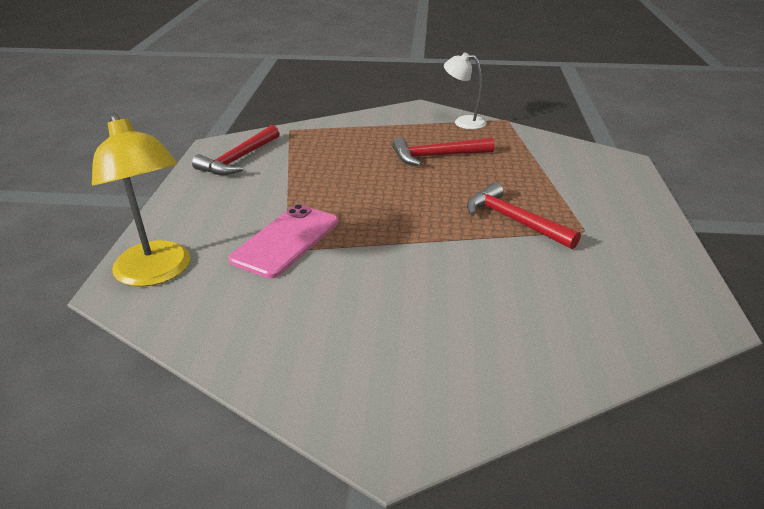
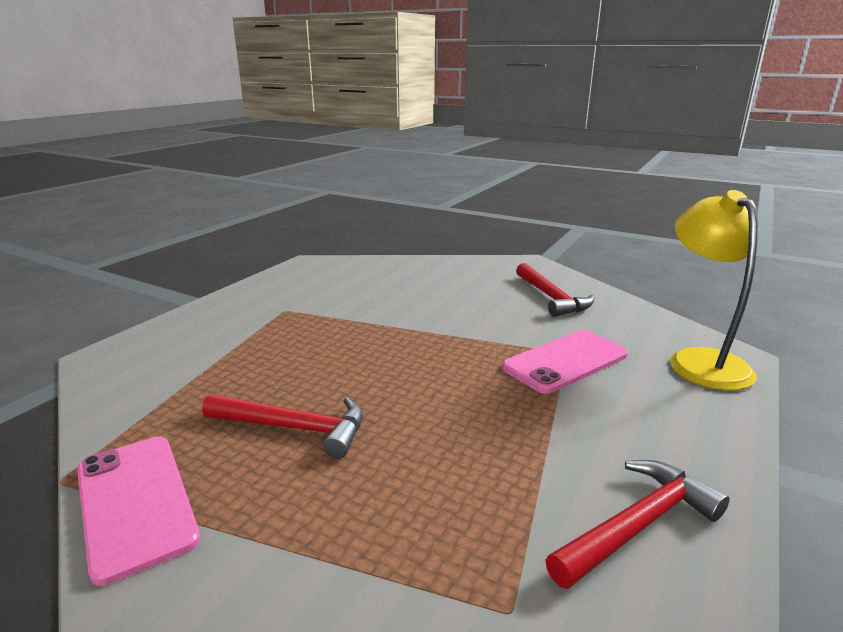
camera: 155 degrees left, 10 degrees down
white lamp [444,52,486,129] -> pink phone [77,437,200,586]
red hammer [467,182,581,249] -> red hammer moved to [516,263,594,317]

